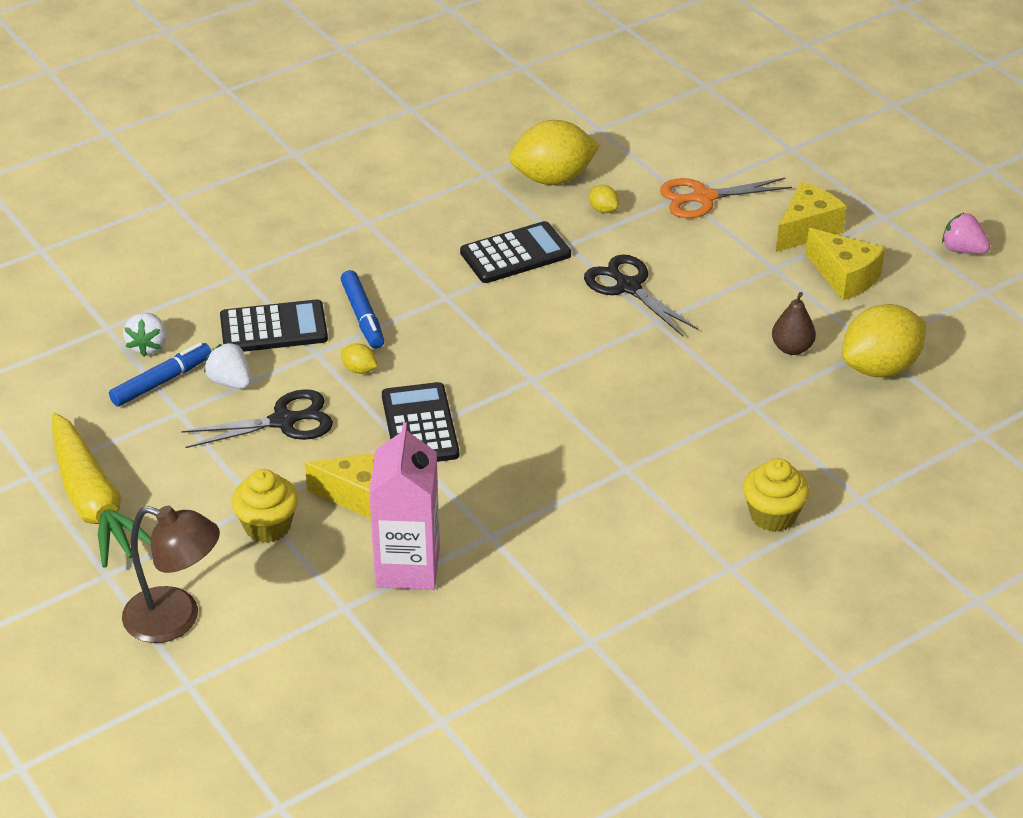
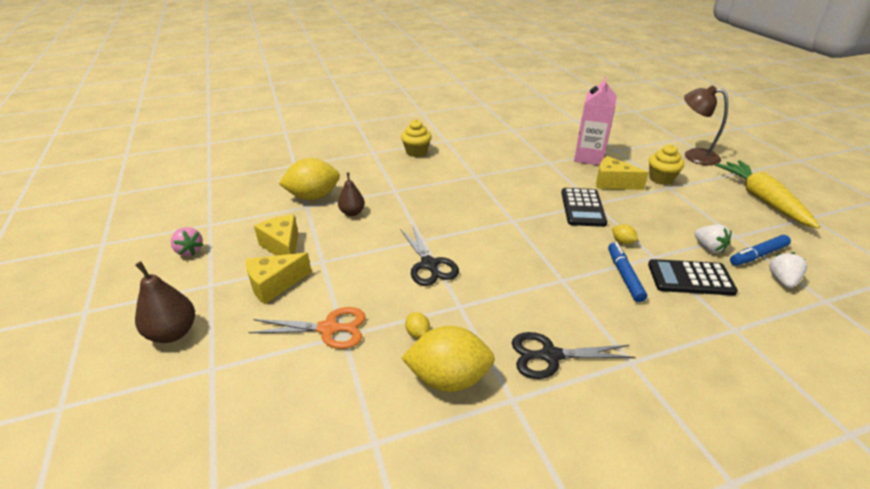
camera: 165 degrees left, 5 degrees down
black scissors [181,389,333,448] -> black scissors moved to [512,332,636,379]
black calculator [460,221,571,283] -> none
none -> brown pear [135,261,195,343]

